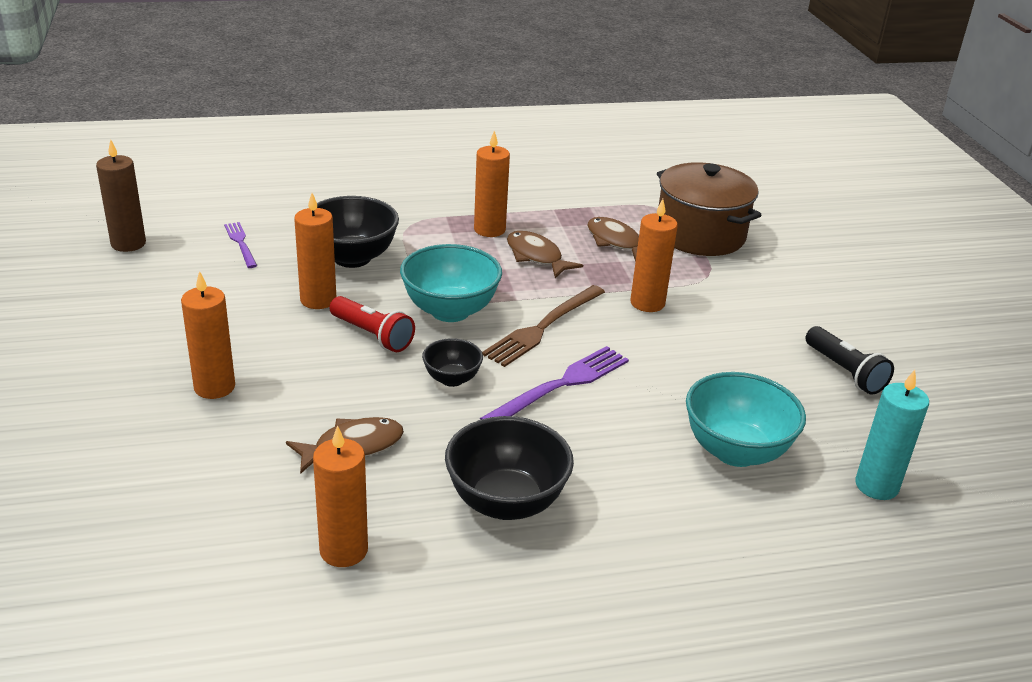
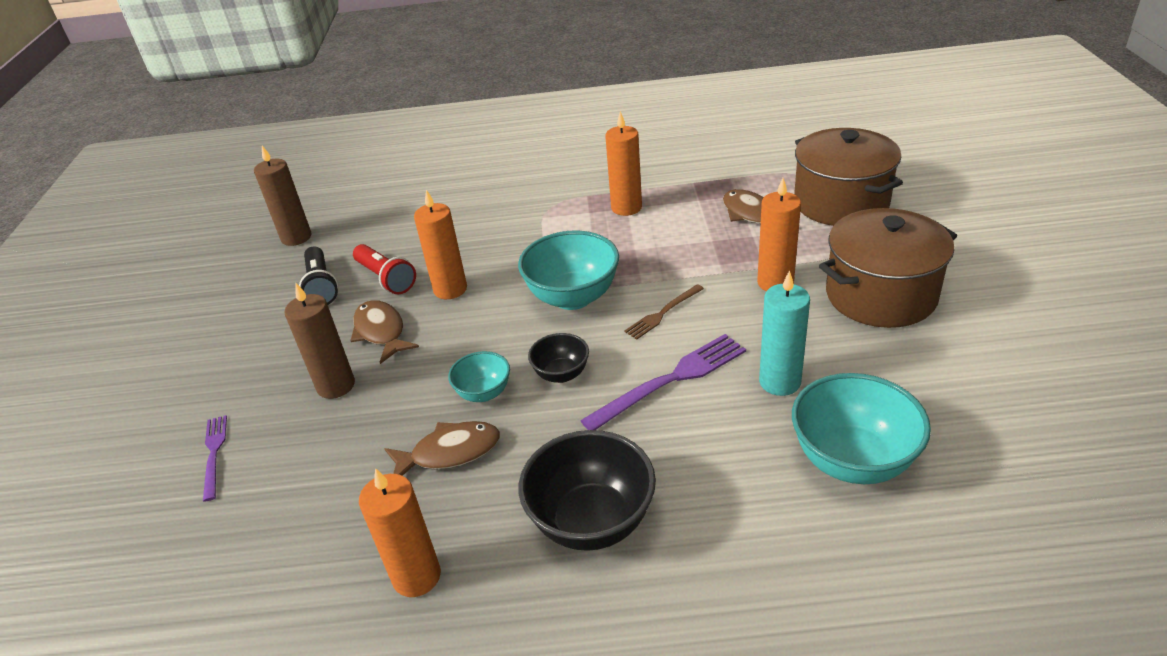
camera: 15 degrees right, 5 degrees up
orange candle [181,271,235,399] -> brown candle [284,283,355,399]
purple fork [224,222,257,268] -> purple fork moved to [203,415,227,502]
black bowl [317,196,399,268] -> none
red flashlight [330,296,415,352] -> red flashlight moved to [353,244,416,294]
brown fork [482,285,605,367] -> brown fork [624,284,704,340], size x0.58
brown fish [507,231,583,278] -> brown fish moved to [350,300,419,364]
black flashlight [805,326,894,395] -> black flashlight moved to [299,246,339,305]
turquoise candle [855,370,929,500] -> turquoise candle moved to [759,270,810,396]
none -> turquoise bowl [448,351,510,402]
none -> brown pot [819,208,957,328]

